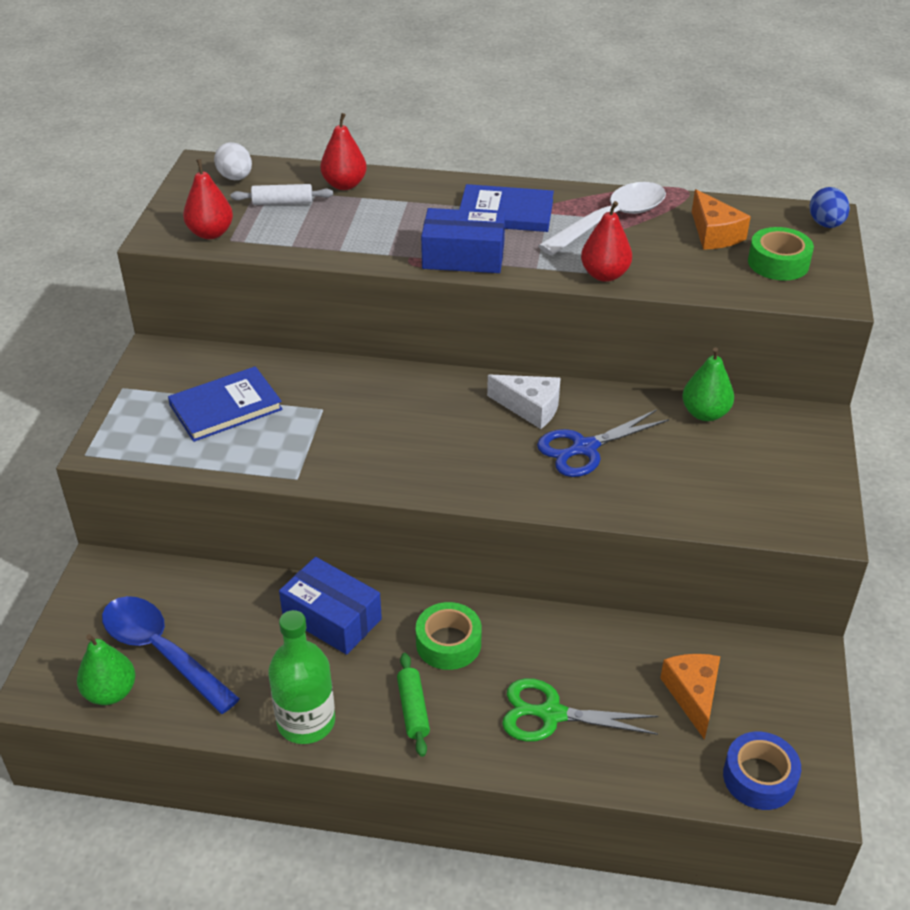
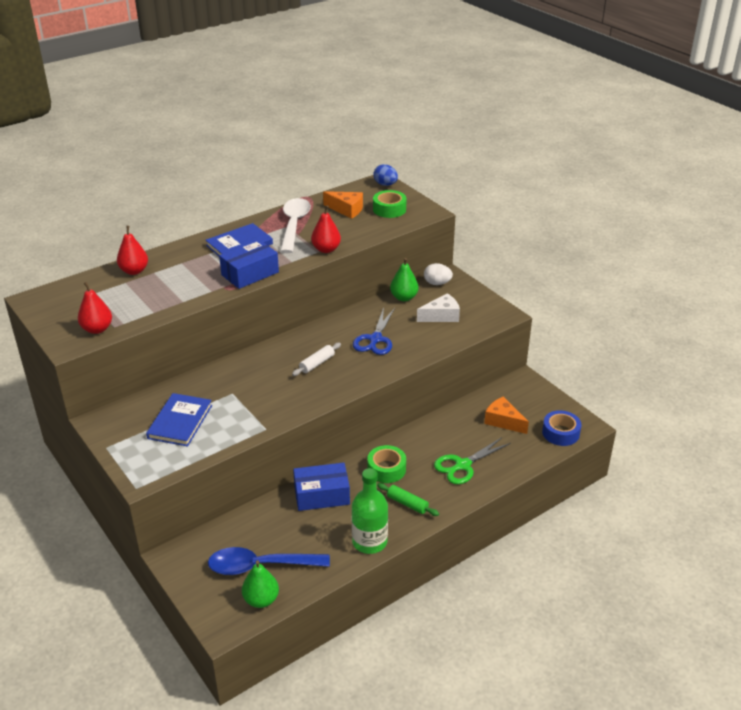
camera: 45 degrees left, 5 degrees down
white egg [214,142,252,180] -> white egg moved to [424,263,453,285]
white rolling pin [231,184,333,205] -> white rolling pin moved to [292,343,341,376]
white cheese [487,374,561,429] -> white cheese moved to [417,293,460,322]

